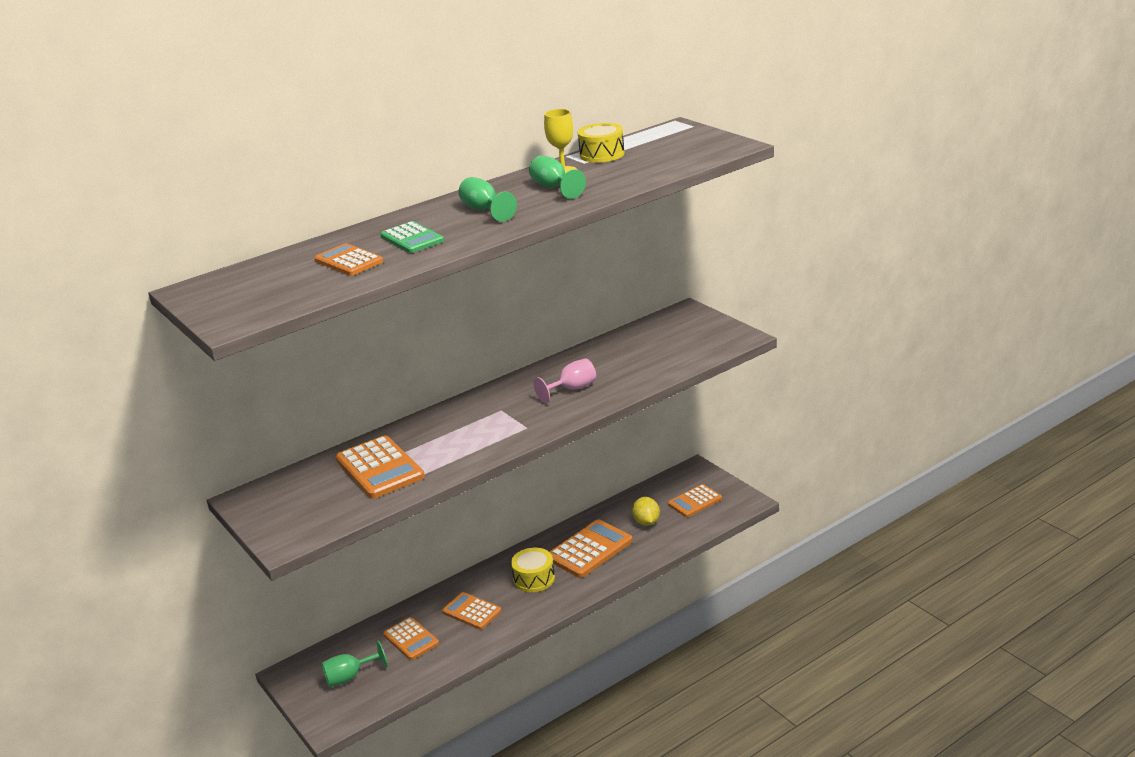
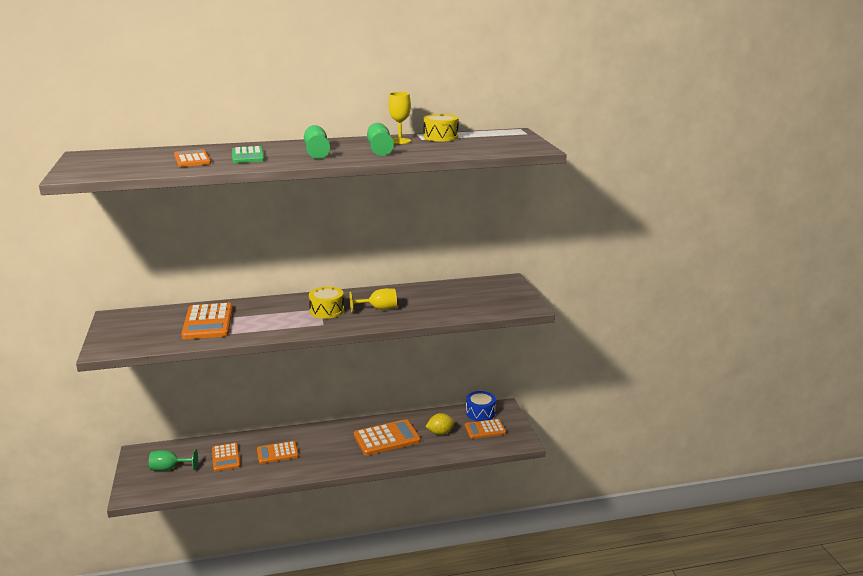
camera: 20 degrees right, 5 degrees down
orange calculator [442,592,502,630] -> orange calculator turned 75 degrees counterclockwise [257,441,299,464]
yellow drum [511,548,555,592] -> yellow drum moved to [309,287,344,319]
pink goblet [534,358,596,403] -> yellow goblet [349,288,397,312]
yellow lemon [632,497,660,526] -> yellow lemon turned 60 degrees clockwise [426,413,455,435]
none -> blue drum [466,391,496,421]

